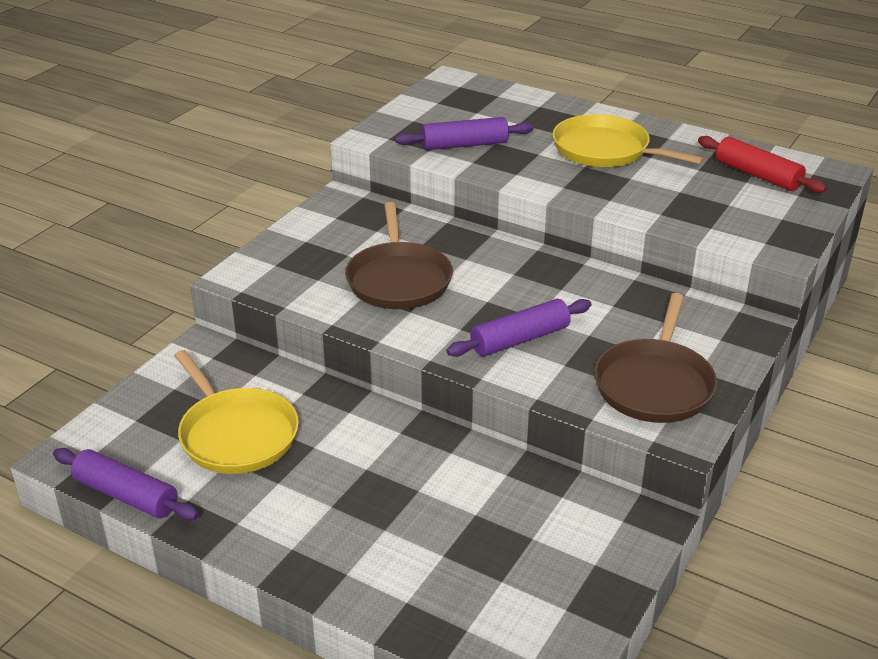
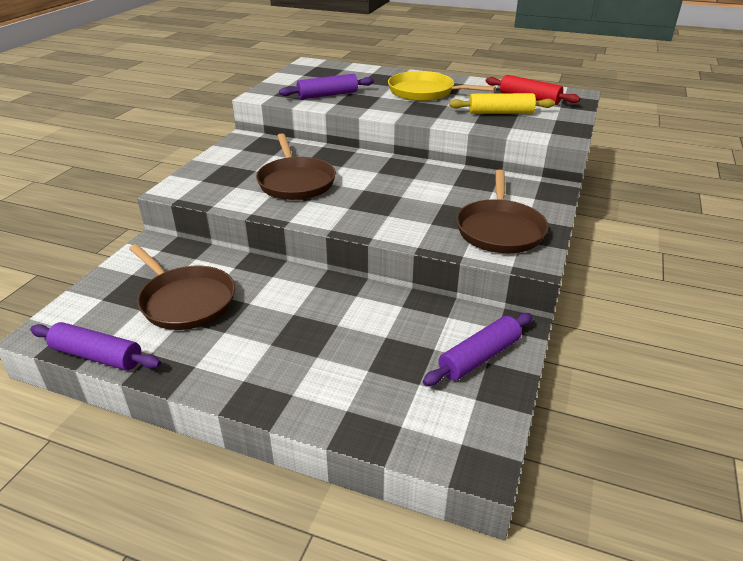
camera: 10 degrees left, 0 degrees up
yellow pan [174,350,299,474] -> brown pan [129,244,235,330]
purple rolling pin [446,299,591,357] -> purple rolling pin moved to [423,313,533,386]
none -> yellow rolling pin [449,93,555,114]

